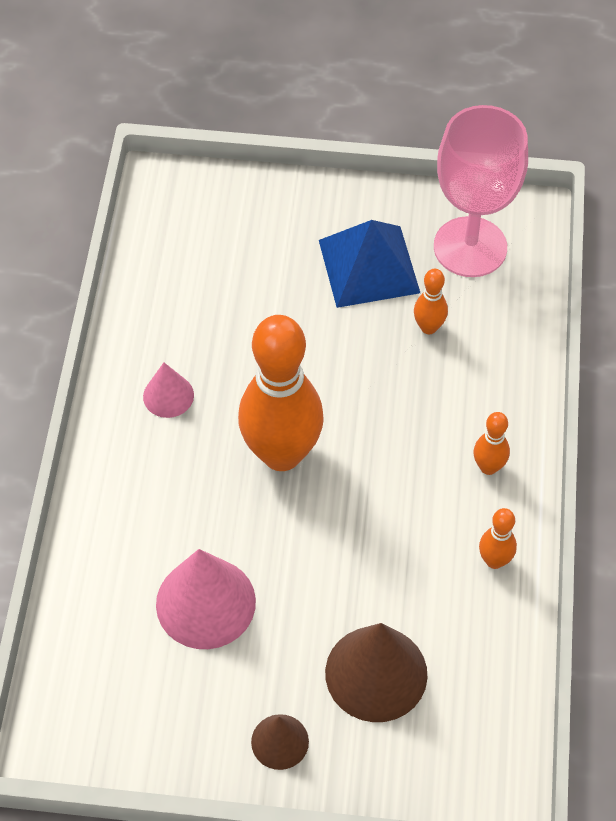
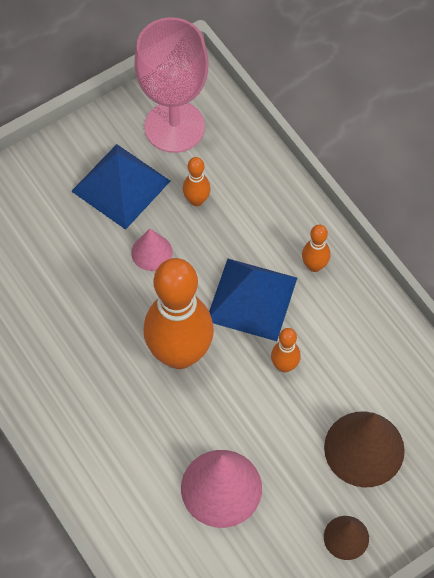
camera: 40 degrees left, 5 degrees up
pink cone [143,363,194,418] -> pink cone moved to [131,229,173,271]
orange bowling pin [479,508,517,569] -> orange bowling pin moved to [271,328,301,373]
none -> blue pyramid [209,259,297,341]

